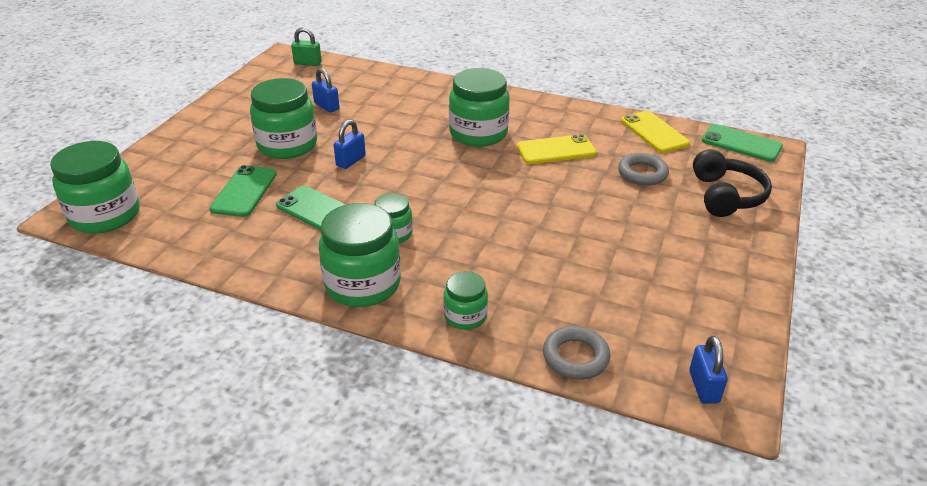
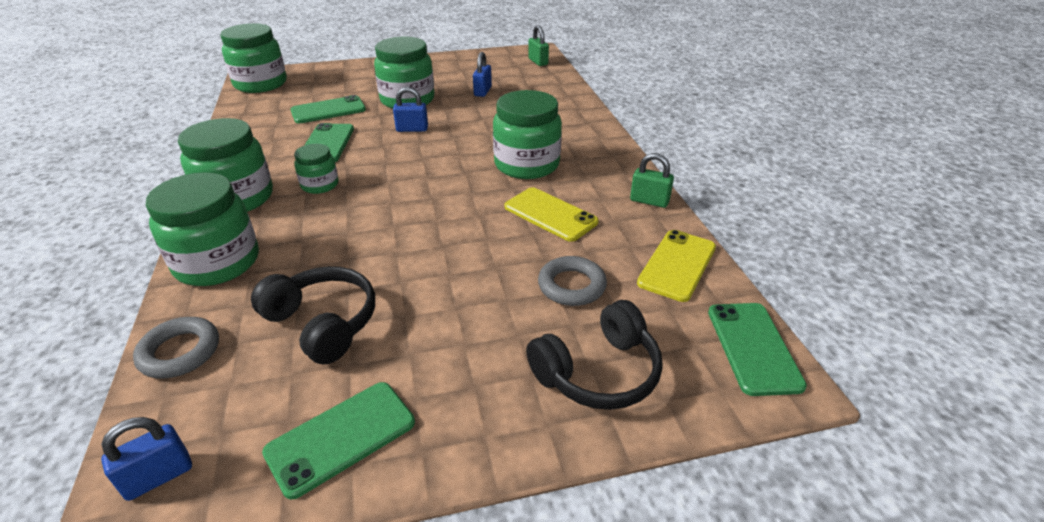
camera: 55 degrees right, 0 degrees up
green jar [443,271,488,330] -> green jar [146,172,259,286], size x1.85
none -> black headphones [251,266,375,364]
none -> green phone [262,382,415,500]
none -> green padlock [630,153,674,208]

